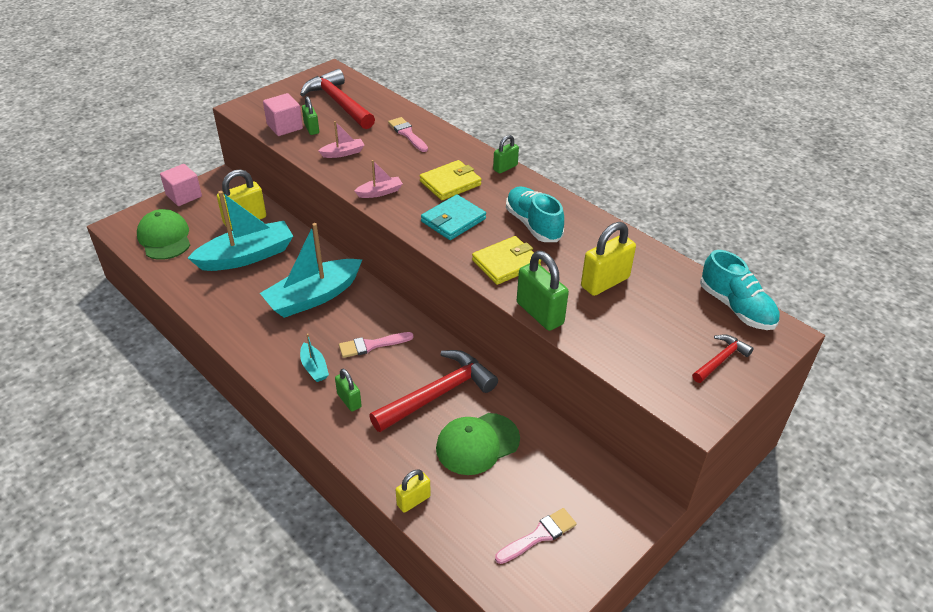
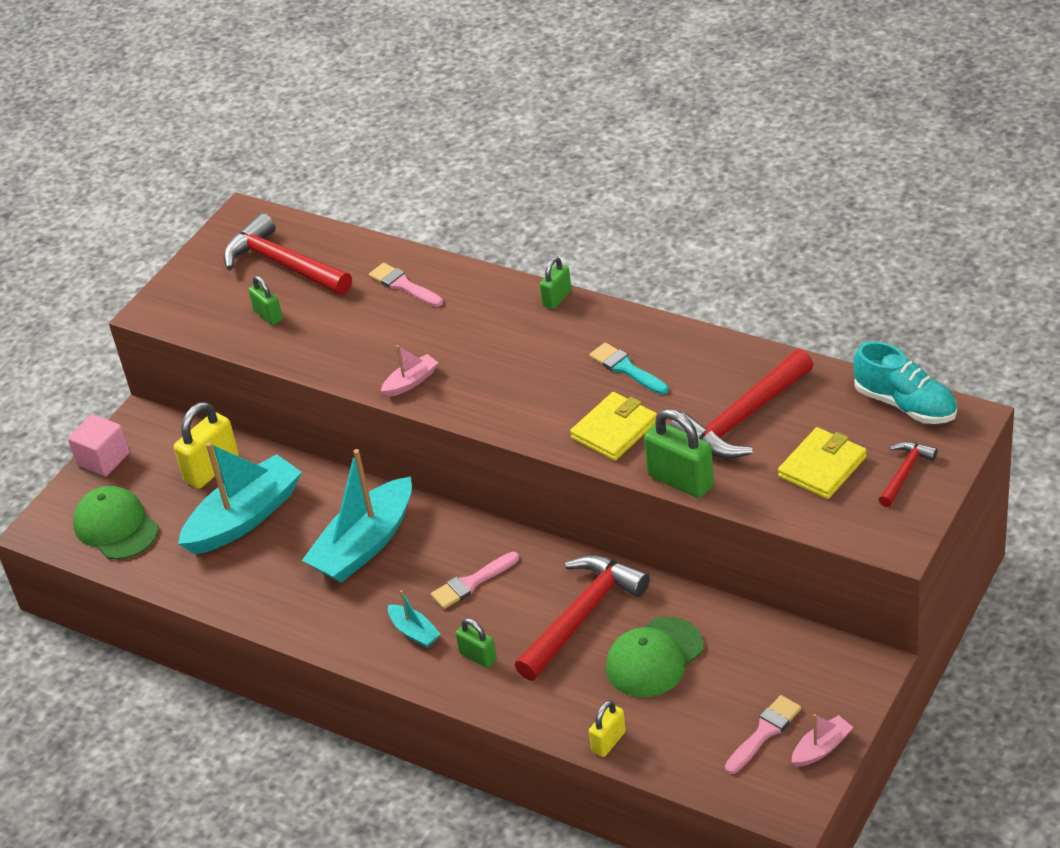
camera: 10 degrees left, 0 degrees up
pink cube [263,93,303,136] -> none
pink boat [318,121,364,158] -> pink boat moved to [792,714,853,767]
yellow wallet [420,160,482,200] -> yellow wallet moved to [778,427,867,499]
turquoise wallet [421,195,486,240] -> none
turquoise shoe [506,186,564,242] -> turquoise brush [589,342,669,395]
yellow padlock [581,222,636,296] -> red hammer [670,349,813,459]

